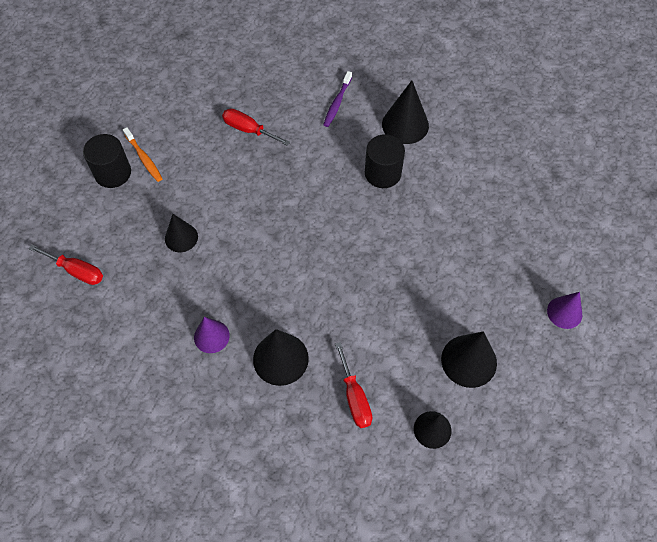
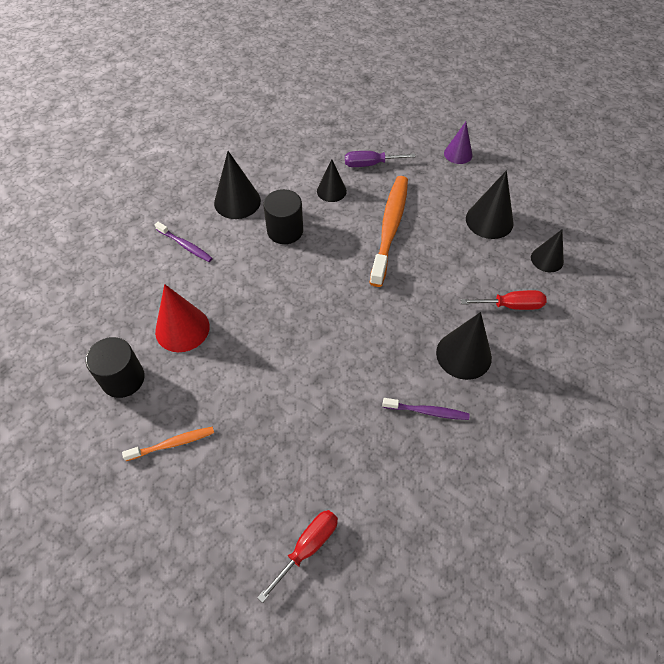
camera: 75 degrees left, 5 degrees down
black cylinder [83,134,131,188] -> black cylinder moved to [86,337,145,398]
black cone [165,214,198,252] -> black cone moved to [317,159,347,202]
purple cone [194,317,230,353] -> purple toothbrush [382,398,469,420]
red screwdriver [222,108,290,146] -> red cone [155,284,210,352]
none -> purple screwdriver [345,151,416,167]
none -> orange toothbrush [370,176,408,287]

